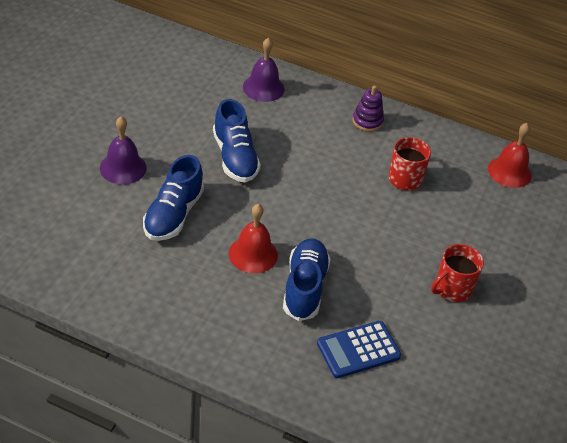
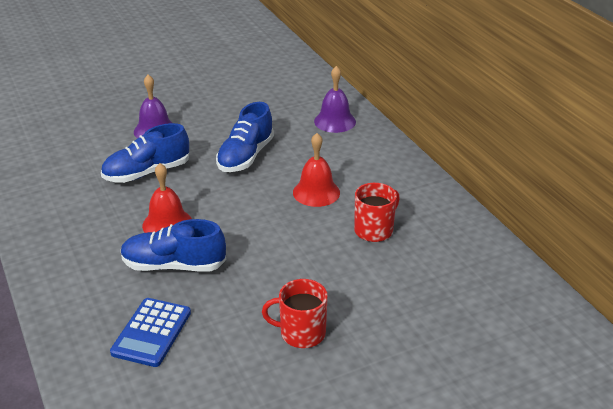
camera: 45 degrees right, 10 degrees down
blue shoe [283,239,331,321] -> blue shoe turned 135 degrees counterclockwise [121,219,226,272]
blue calculator [317,321,401,378] -> blue calculator turned 90 degrees counterclockwise [110,298,191,367]
purple stacking toy [352,86,384,132] -> none
red bell [488,123,532,188] -> red bell moved to [293,133,340,207]

